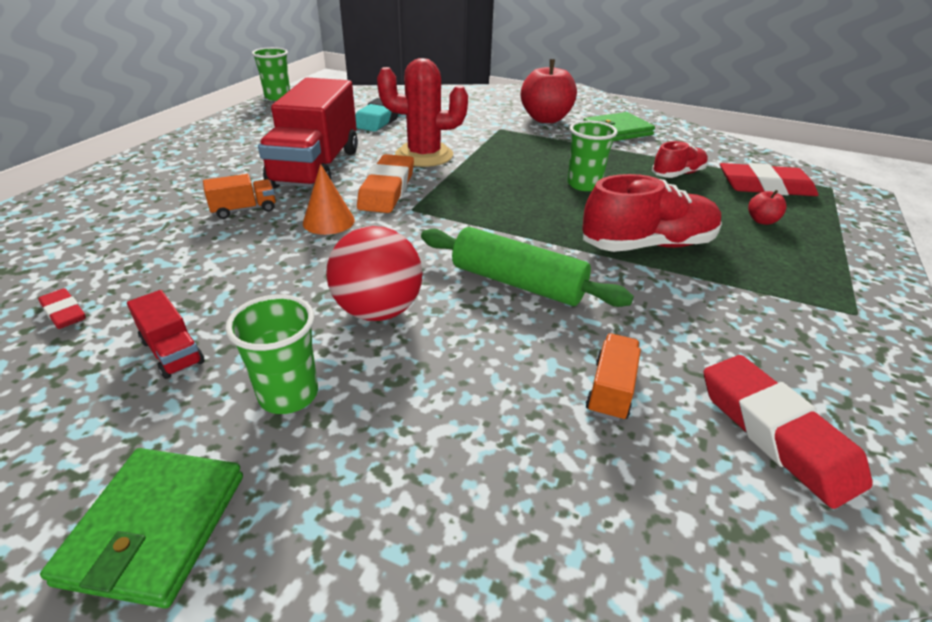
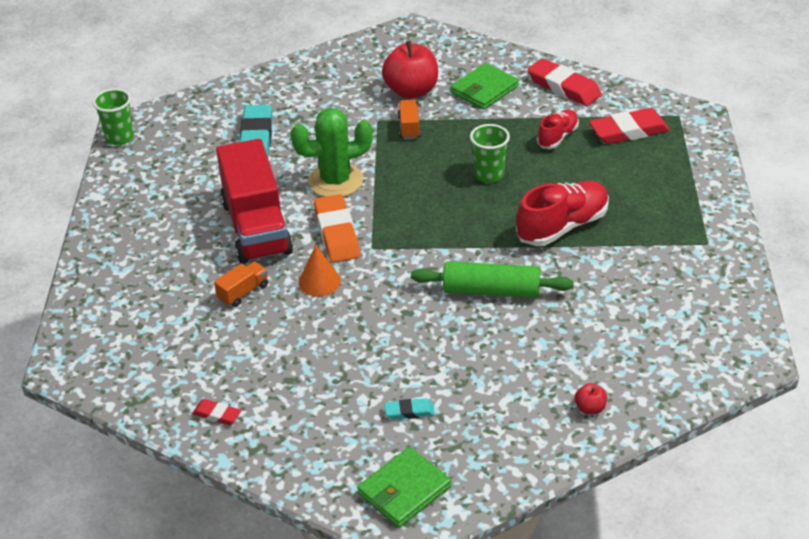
camera: 20 degrees left, 5 degrees up
green wallet [40,448,243,609] -> green wallet turned 60 degrees clockwise [357,447,451,528]
red truck [127,290,205,379] -> none
green cup [225,294,318,414] -> turquoise eraser [384,398,435,420]
red ball [326,226,423,321] -> none
red cactus [377,58,468,167] -> green cactus [291,108,373,197]
orange truck [586,333,641,421] -> orange truck moved to [398,100,421,139]
red eraser [704,355,872,509] -> red eraser moved to [528,58,602,106]
red apple [748,190,786,225] -> red apple moved to [575,383,607,415]

